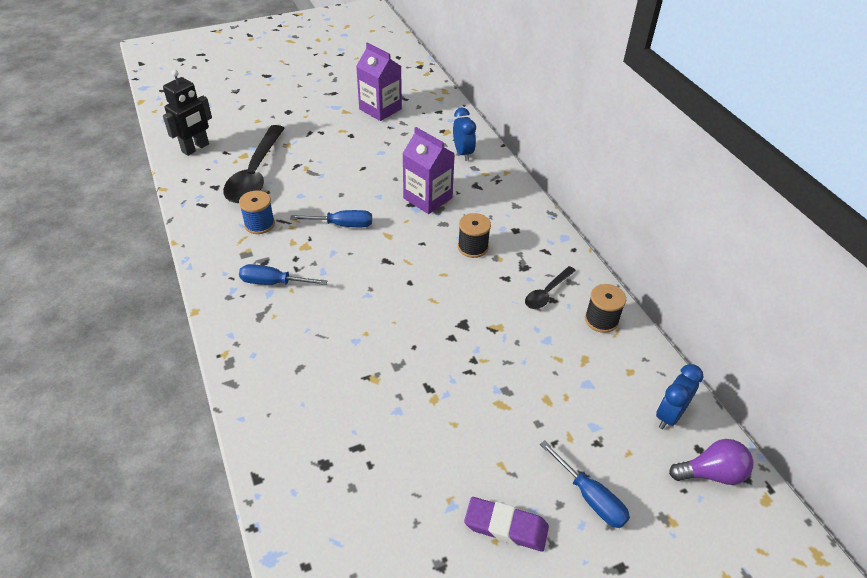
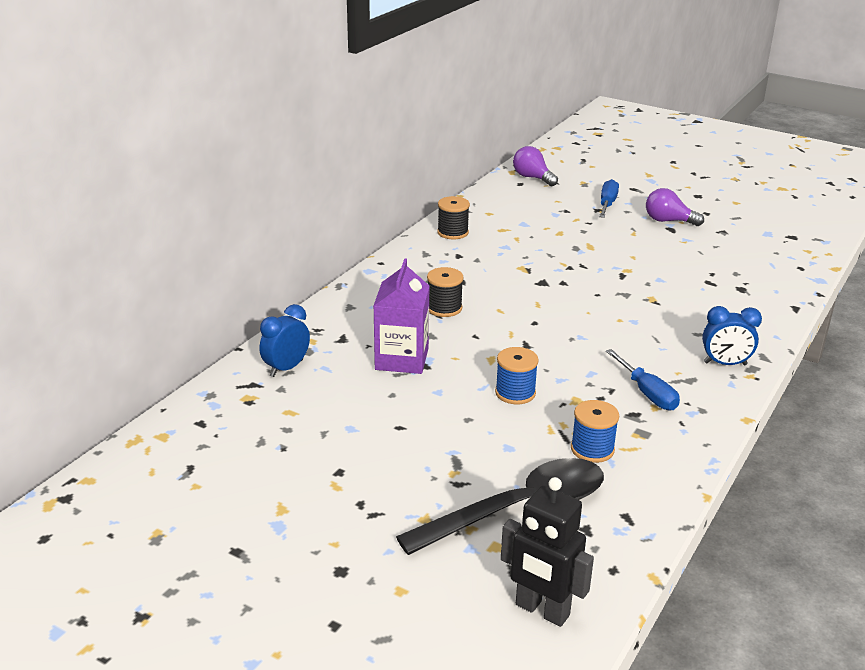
camera: 125 degrees left, 15 degrees down
black robot [163,70,212,156] -> black robot turned 150 degrees counterclockwise [501,477,594,627]
blue screwdriver [290,210,372,227] -> blue spool [495,347,539,404]
purple carton [356,43,402,121] -> none
purple eraser [464,497,549,552] -> purple light bulb [646,188,704,226]
black spoon [525,266,576,309] -> none
blue clock [656,364,703,429] -> blue clock moved to [702,306,762,365]

